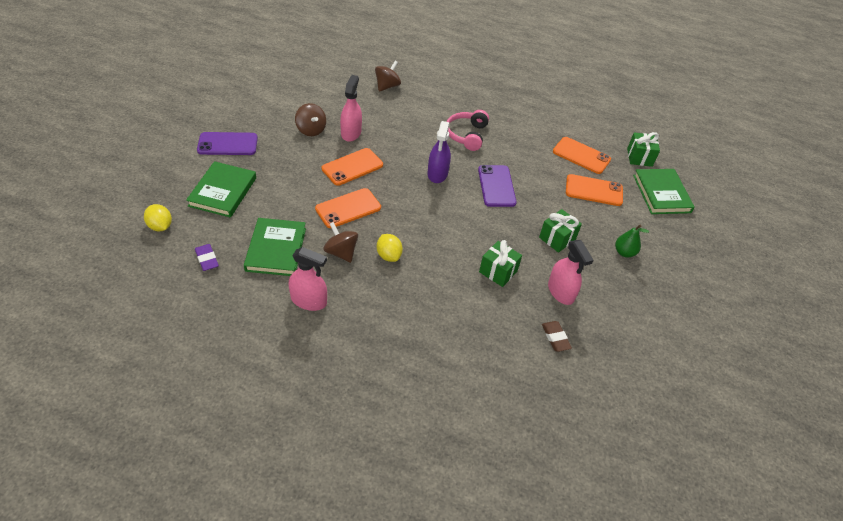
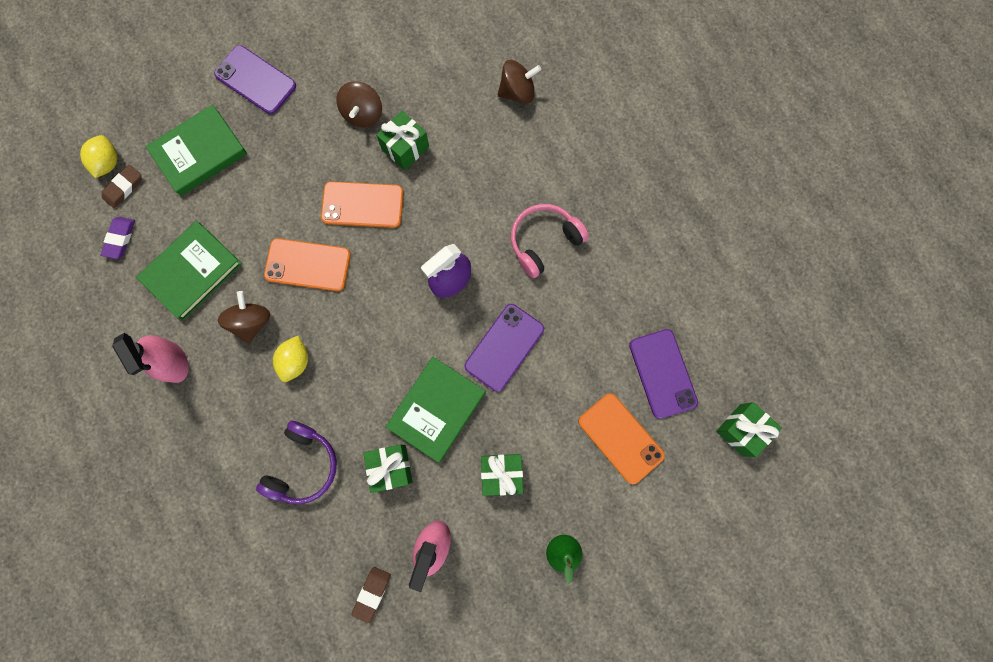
camera: 45 degrees right, 30 degrees up
pink spray bottle [340,75,362,142] -> green gift [376,111,429,170]
orange phone [553,137,611,174] -> purple phone [629,329,698,419]
green book [633,169,695,214] -> green book moved to [385,357,486,463]
none -> brown eraser [102,164,142,208]
none -> purple headphones [256,421,337,504]

